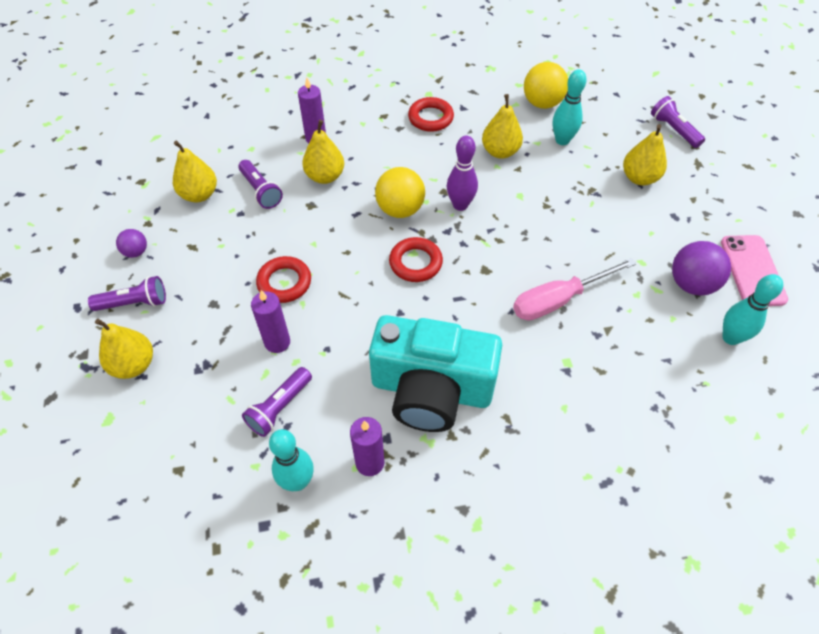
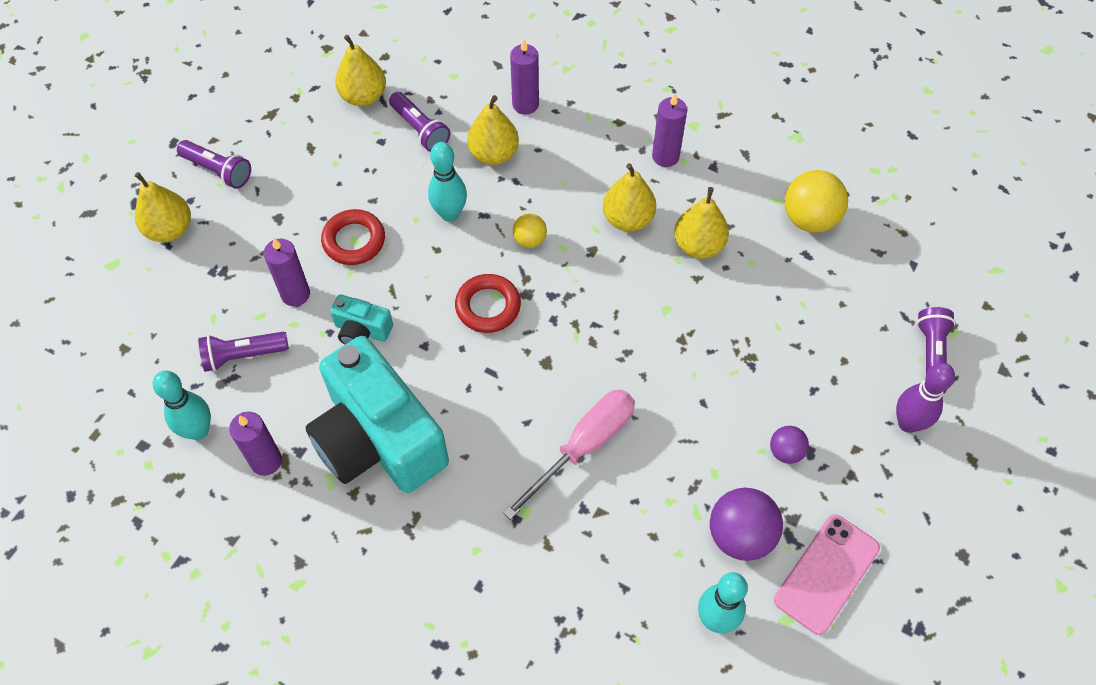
camera: 40 degrees right, 5 degrees up
purple ball [116,229,147,258] -> purple ball moved to [770,426,809,464]
purple flashlight [238,160,283,209] -> purple flashlight turned 45 degrees counterclockwise [389,92,450,152]
yellow ball [375,167,425,218] -> yellow ball [513,213,547,248], size x0.55
red ring [408,97,454,132] -> purple candle [652,94,687,167]
purple bowling pin [447,136,478,211] -> purple bowling pin moved to [896,363,955,433]
pink screwdriver [513,258,636,321] -> pink screwdriver turned 120 degrees clockwise [503,390,635,520]
turquoise bowling pin [553,69,587,145] -> turquoise bowling pin moved to [428,142,467,222]
yellow pear [623,124,667,185] -> yellow pear moved to [603,163,656,232]
none -> turquoise camera [330,295,393,344]

